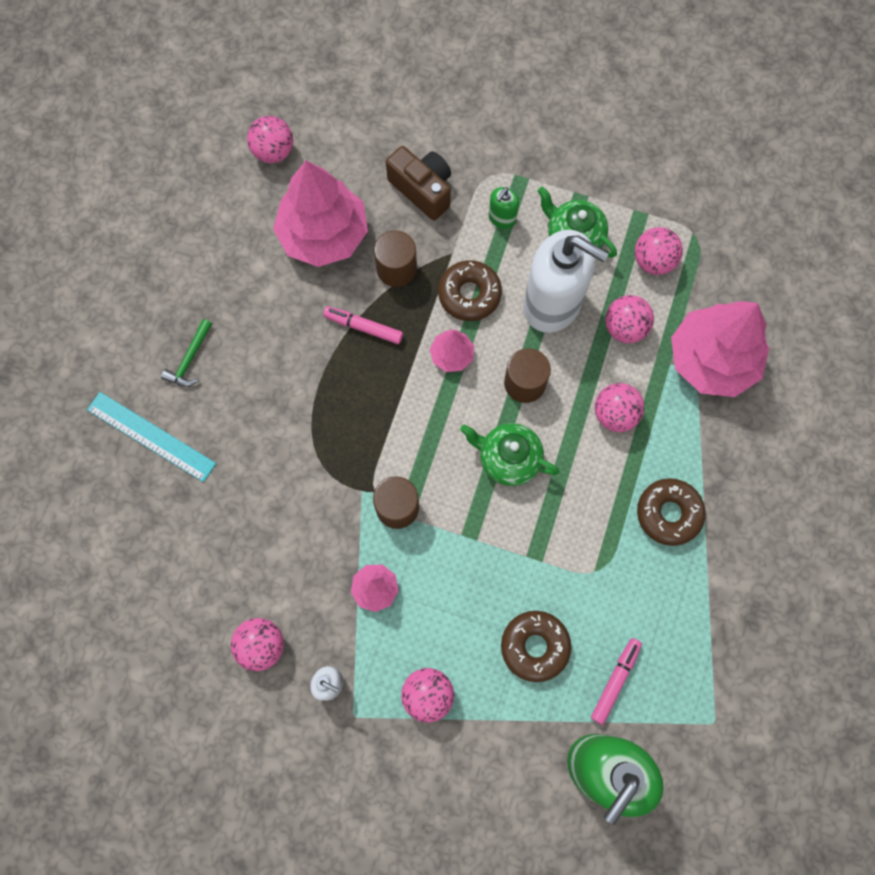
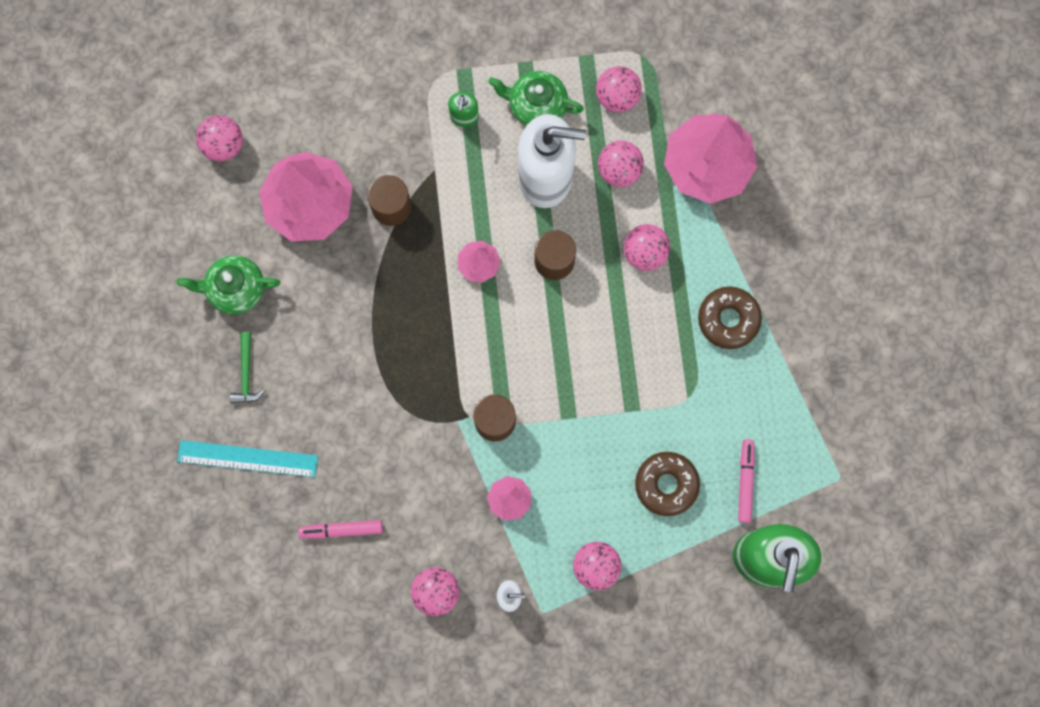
camera: 25 degrees left, 5 degrees up
pink marker [323,306,403,344] -> pink marker moved to [298,520,383,539]
brown camera [386,146,451,221] -> none
brown donut [438,260,502,321] -> none
green teapot [460,423,559,486] -> green teapot moved to [177,255,281,315]

